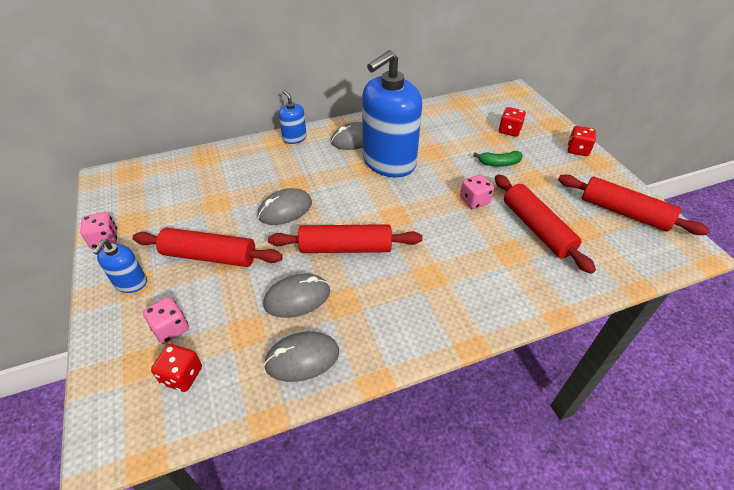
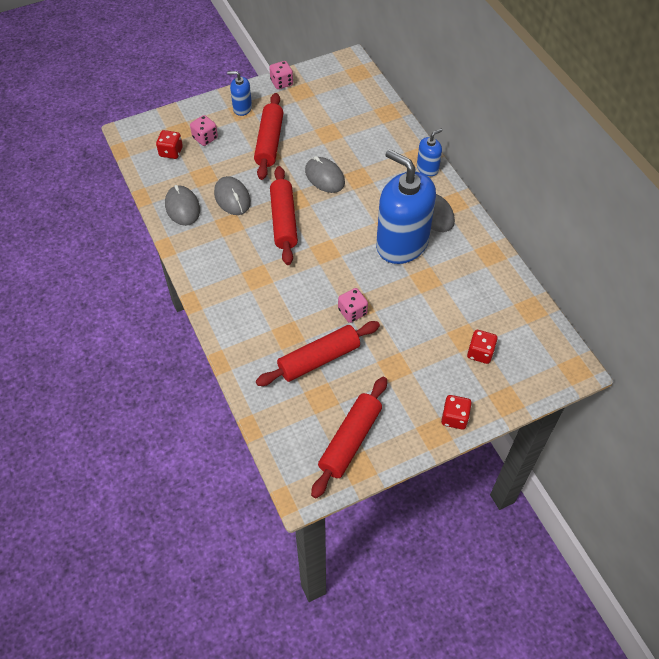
camera: 85 degrees right, 10 degrees up
green banana [473,151,523,167] -> none

